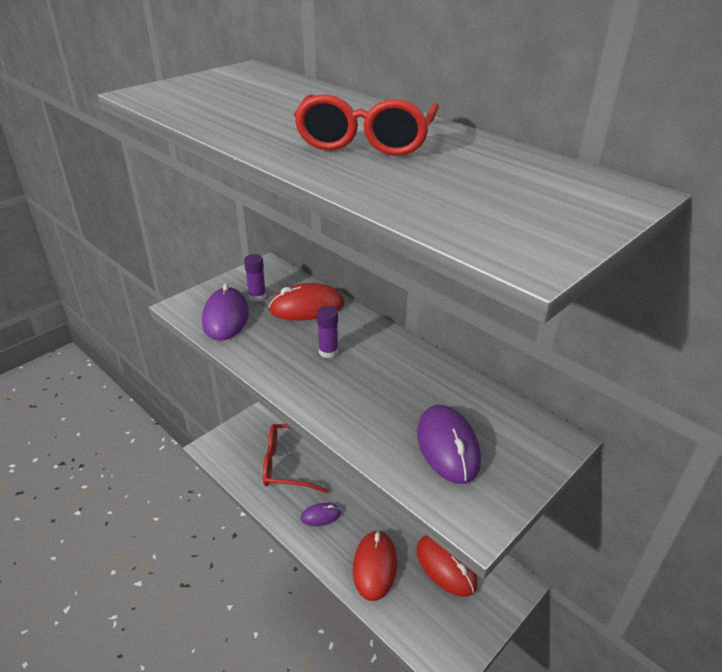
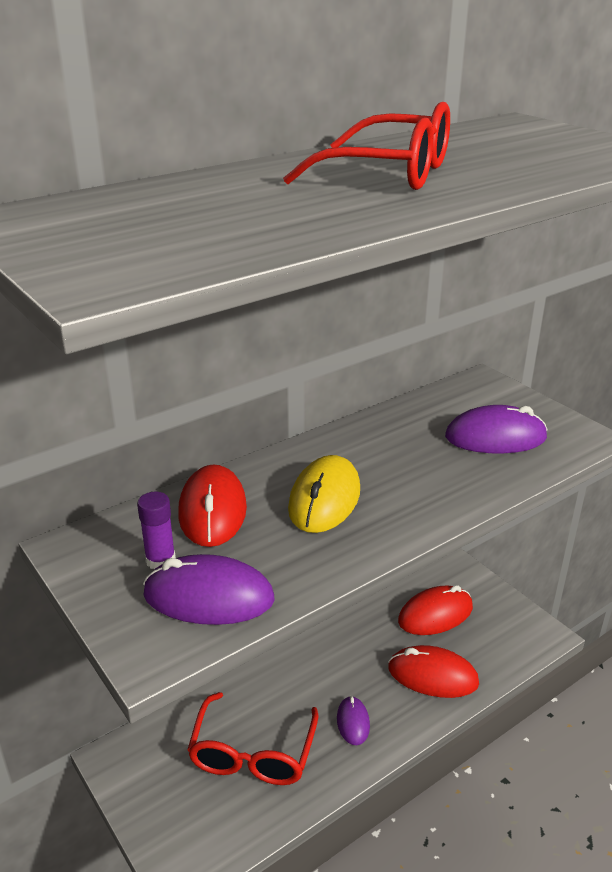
camera: 80 degrees left, 5 degrees down
purple glue stick [317,306,338,358] -> yellow mouse [288,455,360,533]

